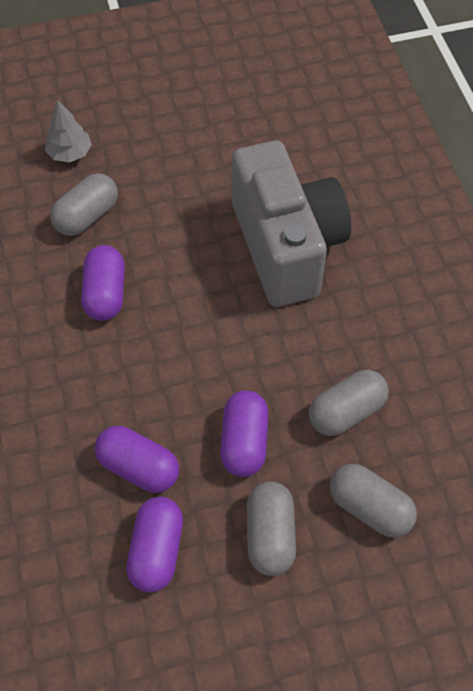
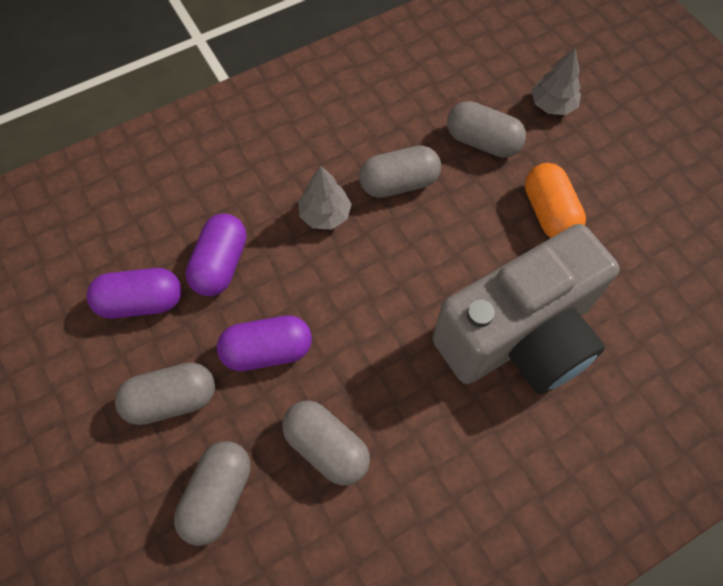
camera: 75 degrees right, 5 degrees up
purple capsule [81,245,125,321] -> grey capsule [359,145,441,198]
none -> grey tree [298,166,352,230]
none -> orange capsule [525,163,586,238]

